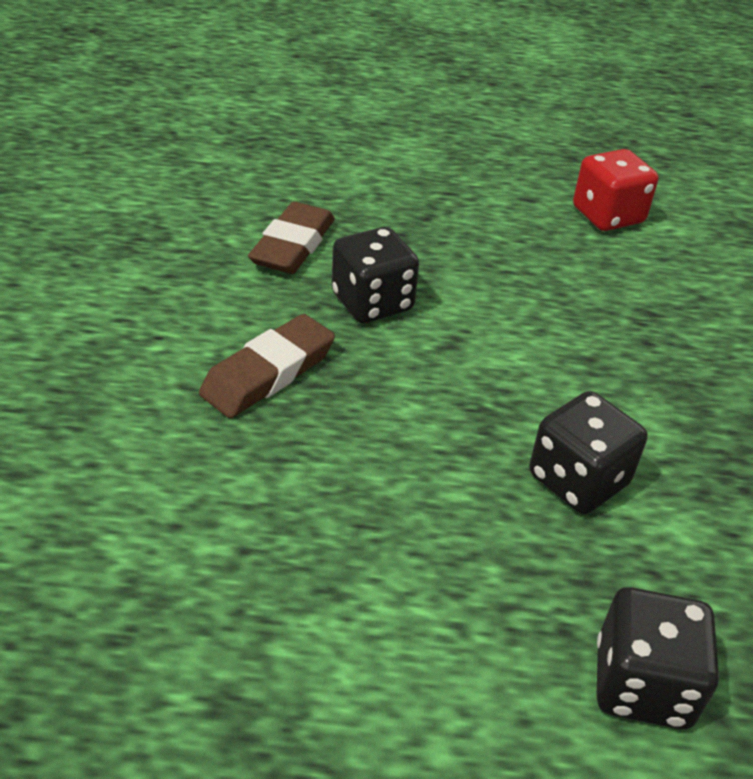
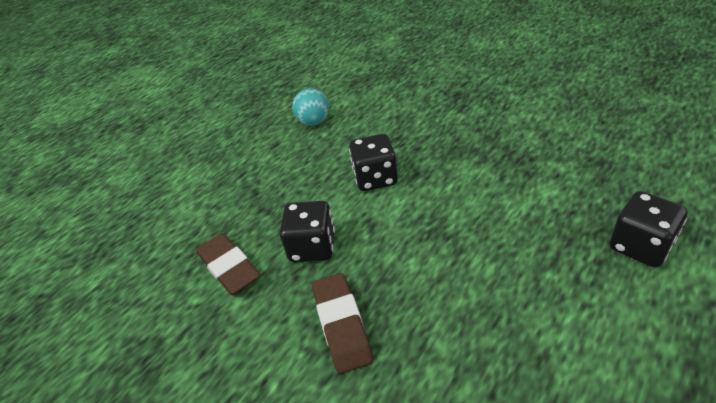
camera: 50 degrees left, 0 degrees up
black dice [529,391,648,514] -> black dice moved to [349,134,398,191]
red dice [573,149,658,231] -> turquoise ball [292,88,329,125]

